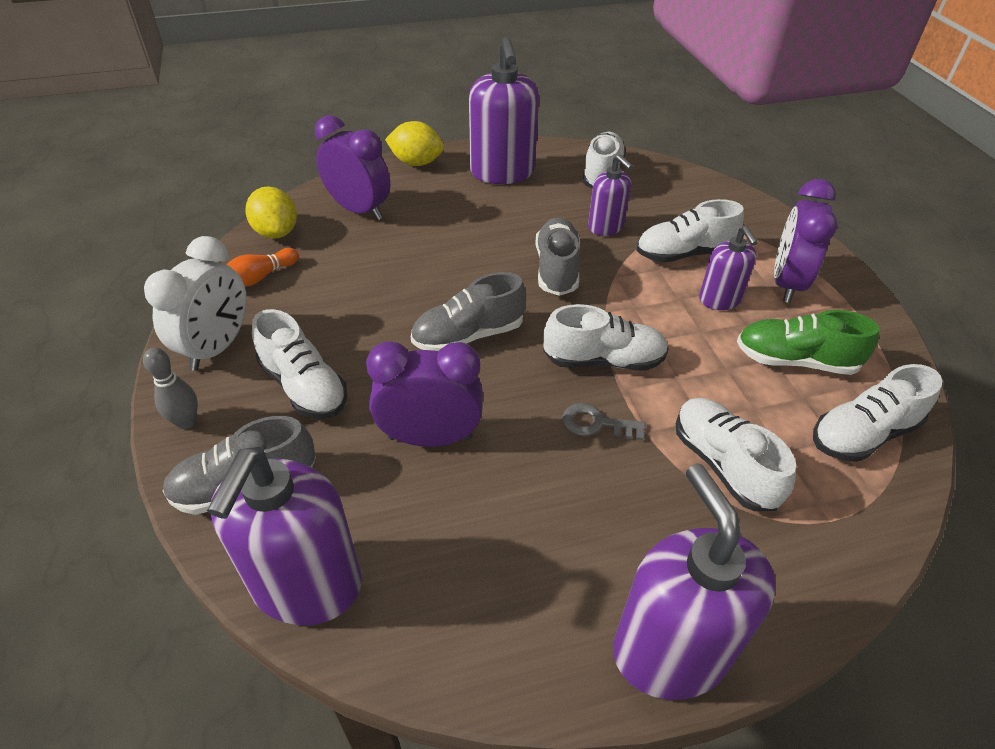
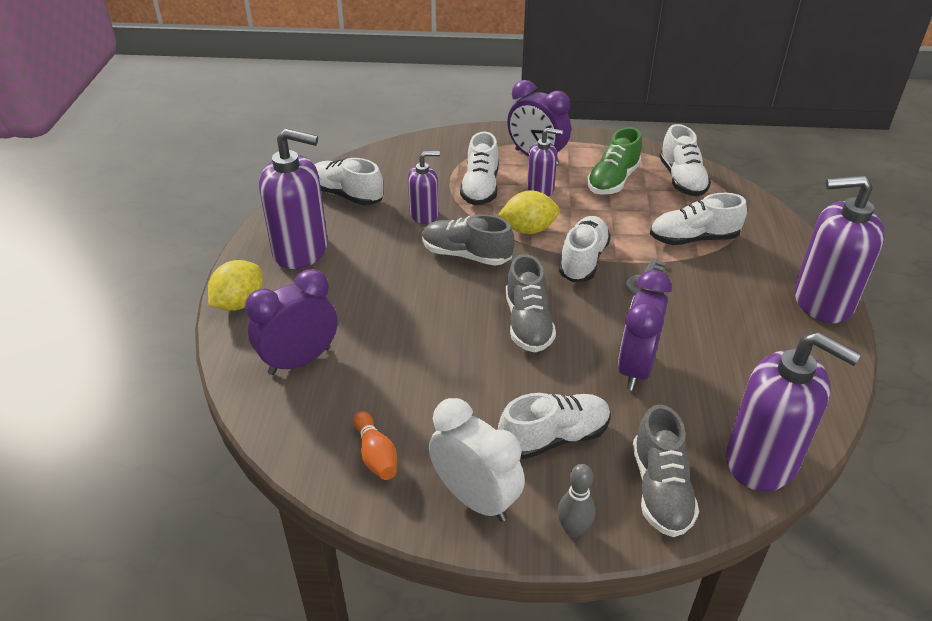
camera: 70 degrees left, 5 degrees down
yellow lemon [246,187,297,239] -> yellow lemon moved to [498,190,560,234]

